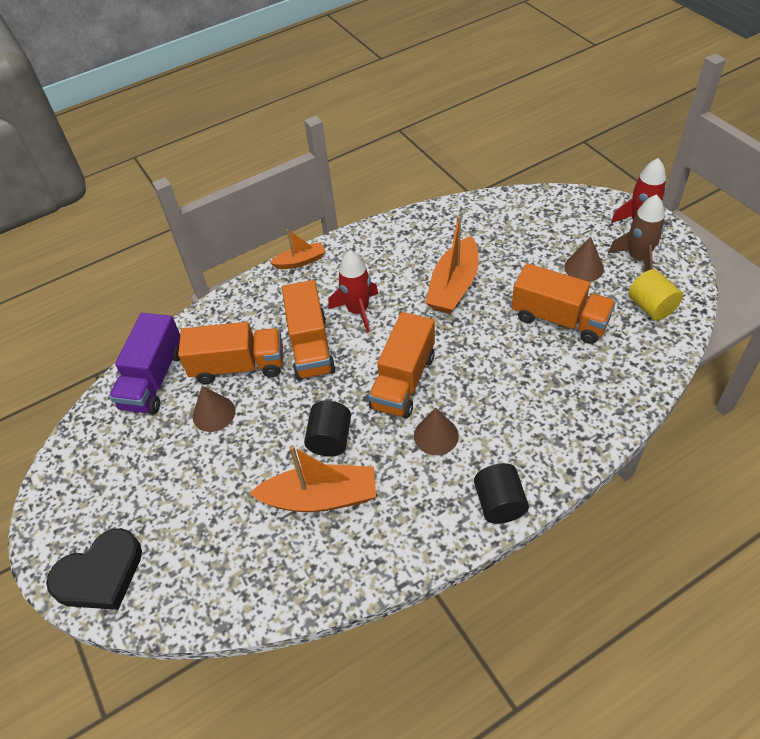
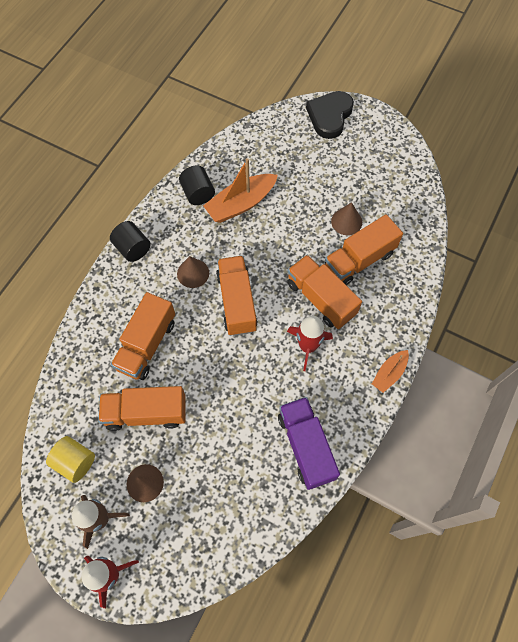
camera: 145 degrees right, 15 degrees up
purple truck [109,313,180,414] -> purple truck moved to [278,397,340,490]
black cylinder [304,401,351,457] -> black cylinder moved to [179,166,215,205]
orange boat [425,215,479,314] -> none
none -> orange truck [111,292,175,380]

